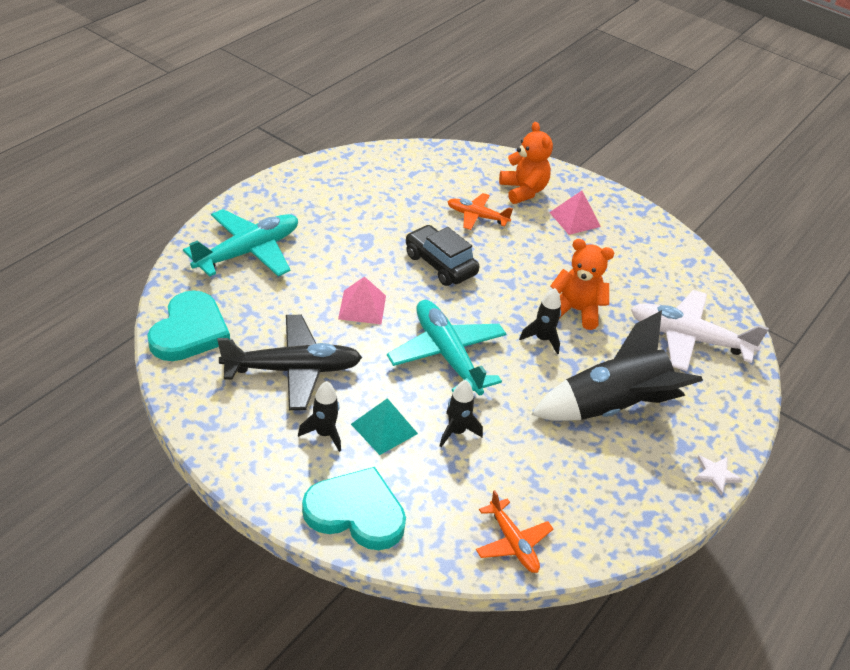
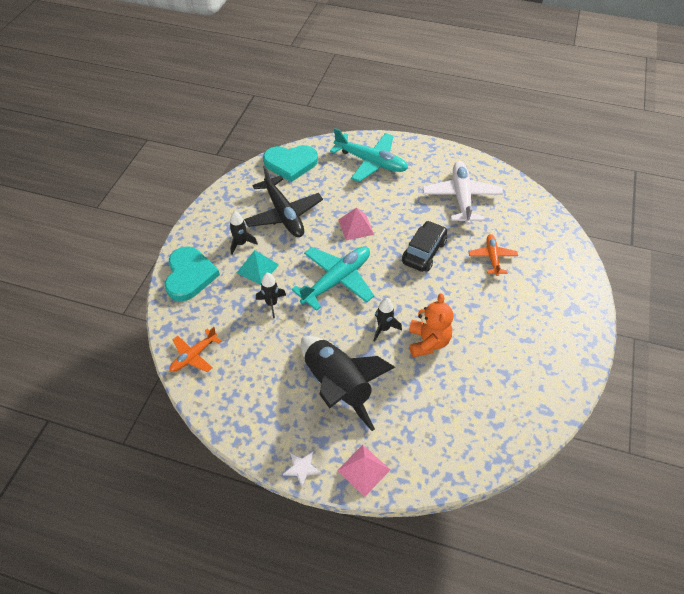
camera: 75 degrees right, 10 degrees up
orange teddy bear [499,122,553,204] -> none
pink pyramid [549,191,601,235] -> pink pyramid moved to [337,445,390,497]
white plane [631,290,769,371] -> white plane moved to [423,161,503,225]

